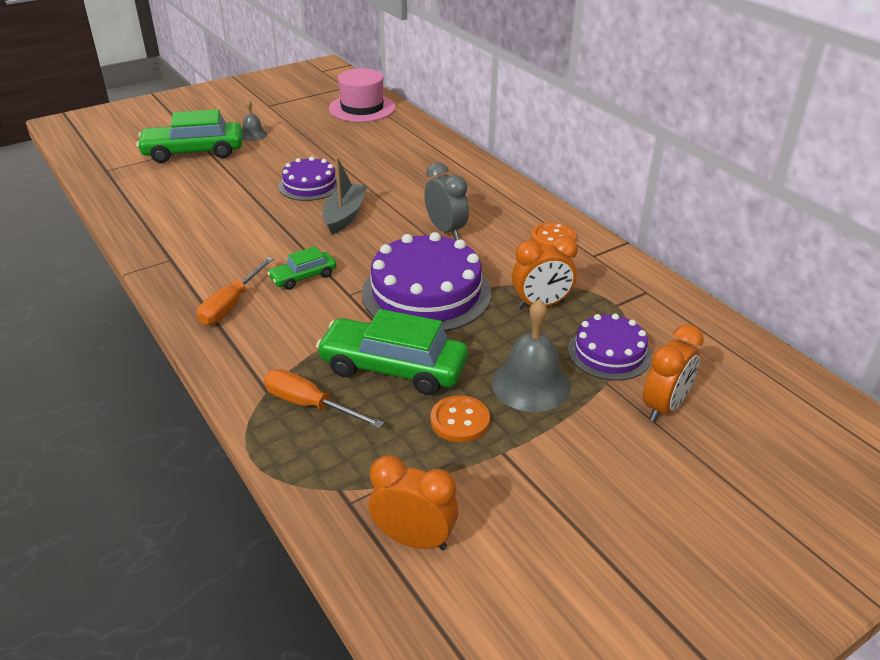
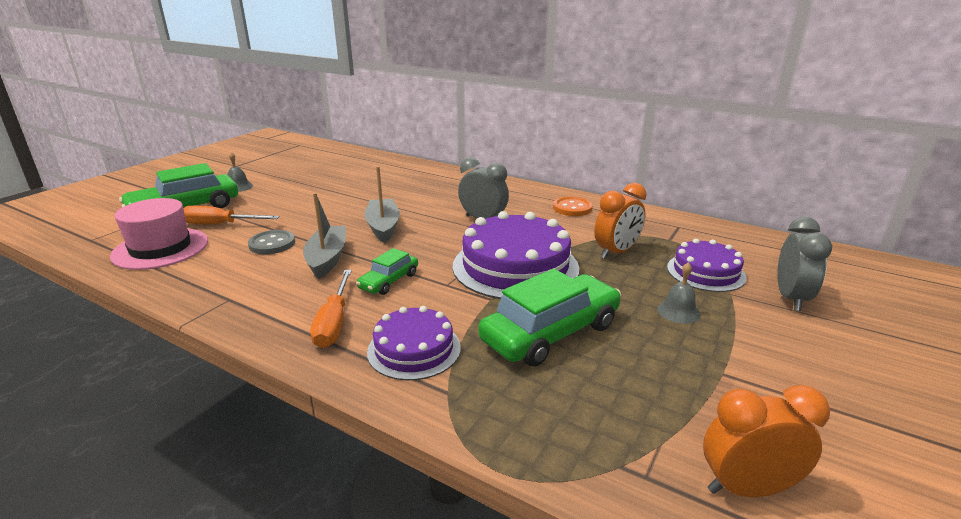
camera: 25 degrees left, 10 degrees down
orange screwdriver [264,369,384,429] -> orange screwdriver moved to [184,206,279,225]
purple cake [278,157,338,201] -> purple cake moved to [367,306,461,380]
green car [316,309,468,395] -> green car turned 150 degrees clockwise [478,269,621,367]
pink hat [329,68,396,122] -> pink hat moved to [110,198,208,270]
orange button [431,395,490,442] -> none
grey bell [492,299,570,412] -> grey bell [657,262,701,324], size x0.55
orange clock [643,324,704,422] -> grey clock [777,217,832,311]
none -> grey button [248,230,295,254]
none -> grey boat [303,193,346,279]

